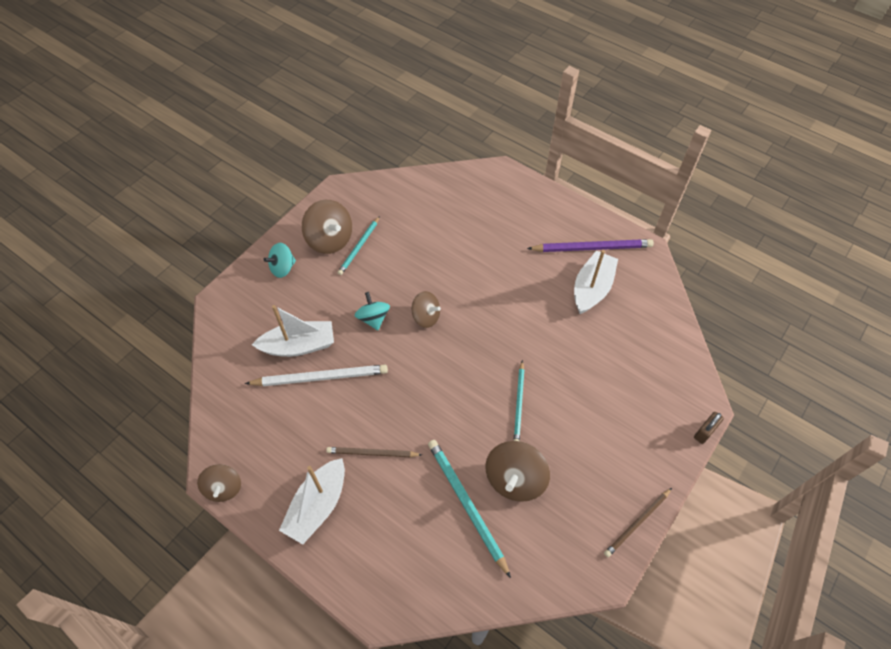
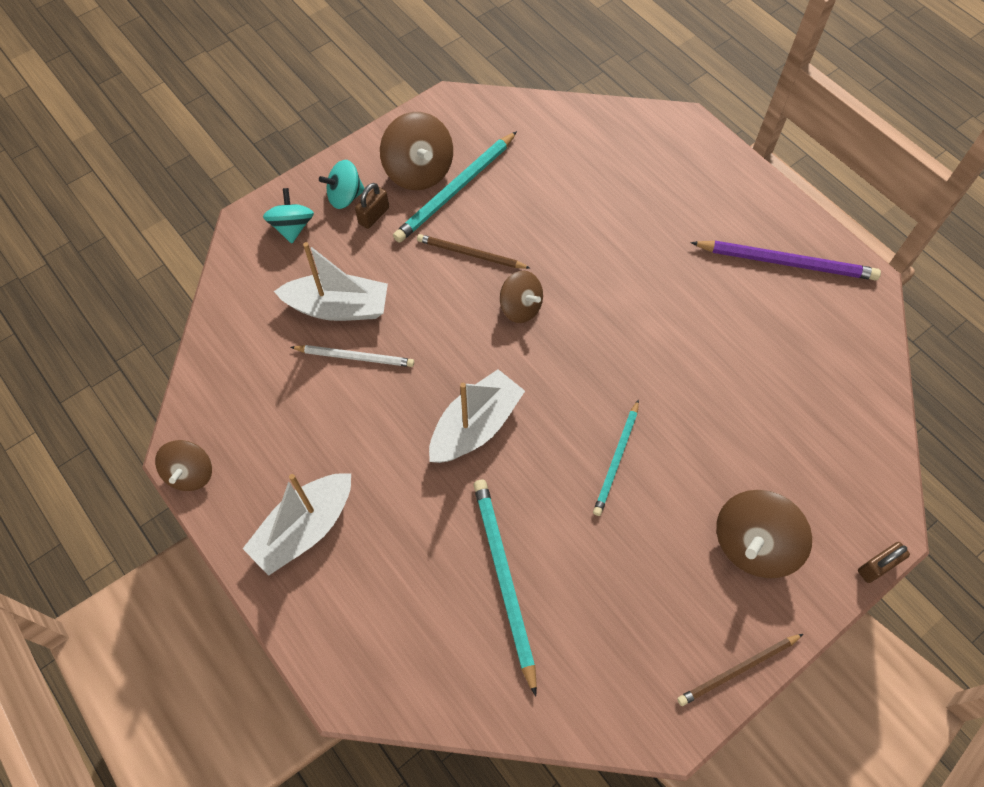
camera: 15 degrees right, 5 degrees up
white pencil [245,365,388,386] -> white pencil [290,345,414,367], size x0.64
brown pencil [326,447,422,457] -> brown pencil moved to [417,234,530,269]
turquoise pencil [338,216,380,275] -> turquoise pencil [393,131,517,243], size x1.56
turquoise spinning top [355,292,390,330] -> turquoise spinning top moved to [263,188,314,243]
brown spinning top [485,441,550,502] -> brown spinning top moved to [716,490,812,578]
white boat [574,250,618,314] -> white boat moved to [429,369,525,463]
none -> brown padlock [355,183,389,229]

